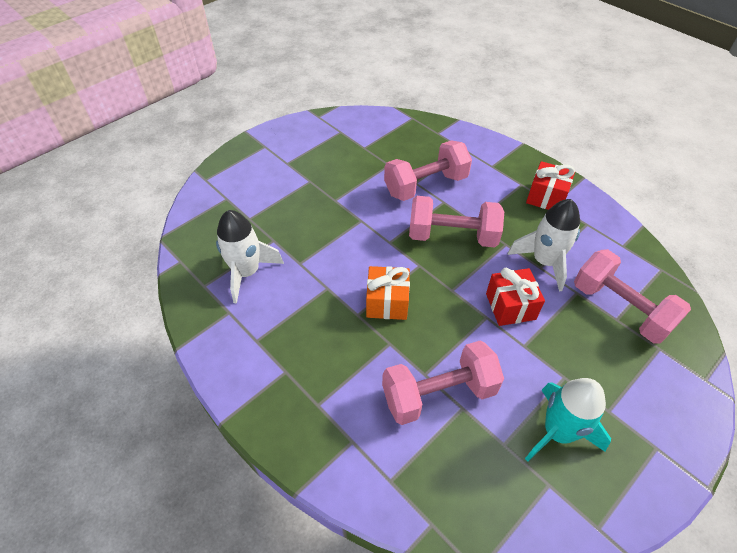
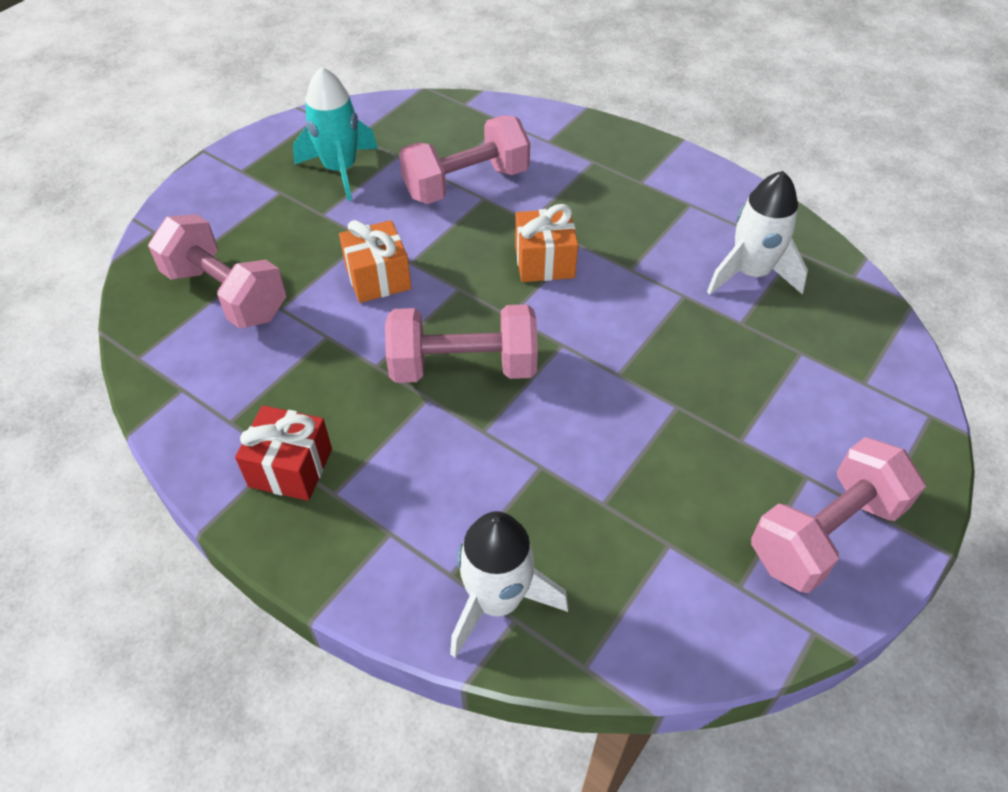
camera: 170 degrees right, 0 degrees up
pink dumbbell [384,140,472,201] -> pink dumbbell moved to [751,437,926,593]
red gift [486,268,545,326] -> orange gift [339,220,411,303]
white rocket [507,199,580,292] -> white rocket moved to [450,511,569,657]

